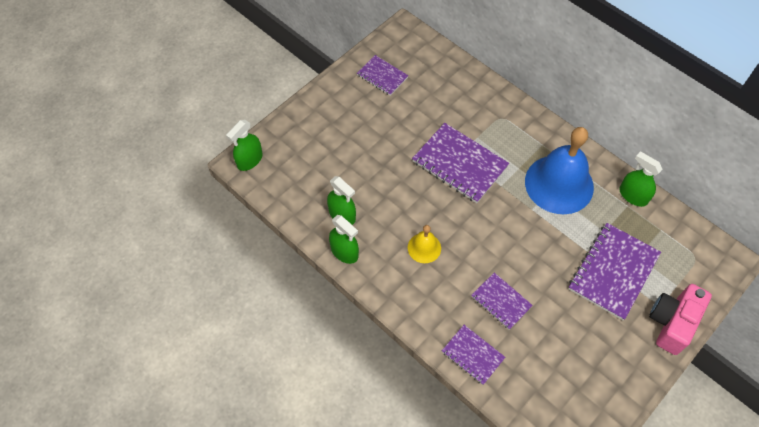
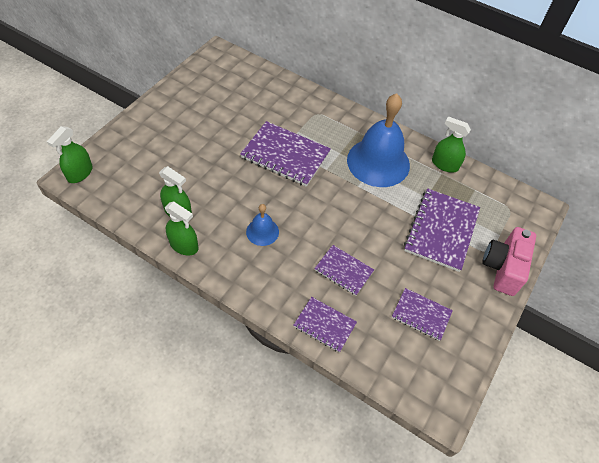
camera: 15 degrees left, 5 degrees down
purple notebook [357,55,409,95] -> purple notebook moved to [392,288,453,341]
yellow bell [408,225,441,263] -> blue bell [246,204,279,246]

